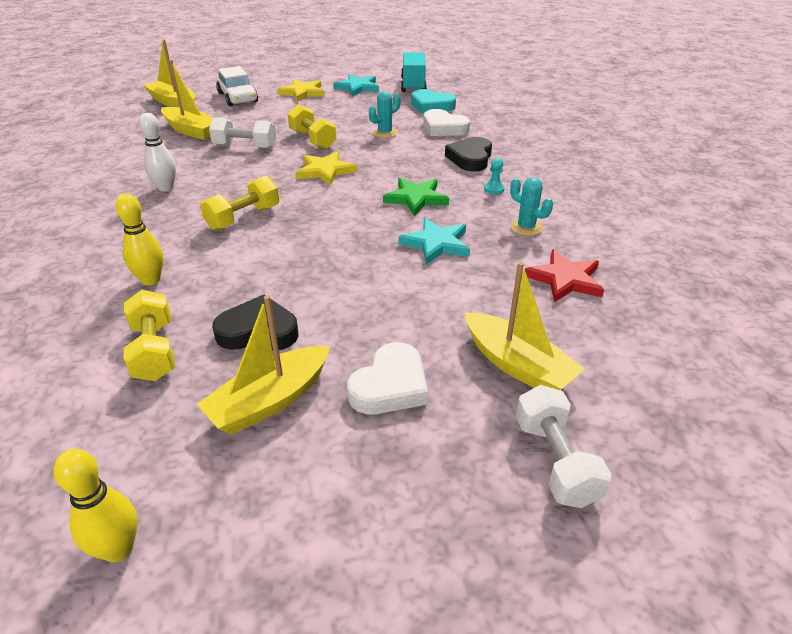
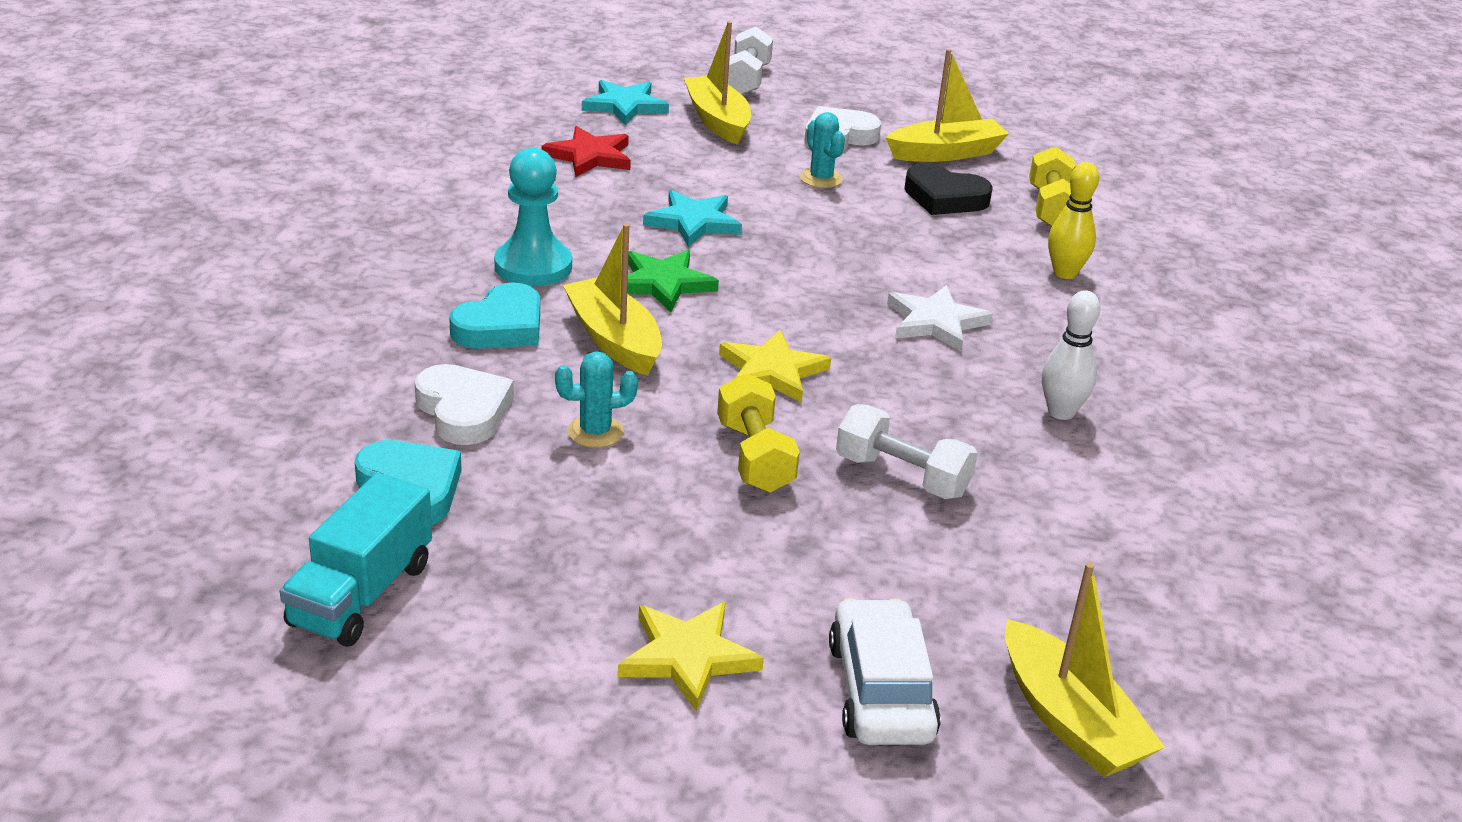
camera: 160 degrees left, 5 degrees down
yellow bowling pin [54,449,137,562] -> none
yellow boat [161,60,213,140] -> yellow boat moved to [563,223,662,376]
yellow dumbbell [200,176,279,230] -> white star [887,285,993,351]
turquoise star [333,74,379,97] -> turquoise star moved to [582,80,669,125]
black heart [445,137,492,172] -> turquoise heart [449,282,540,349]
turquoise pawn [484,158,505,194] -> turquoise pawn [494,148,572,286], size x2.36
turquoise cactus [510,177,553,236] -> turquoise cactus moved to [800,112,845,188]

